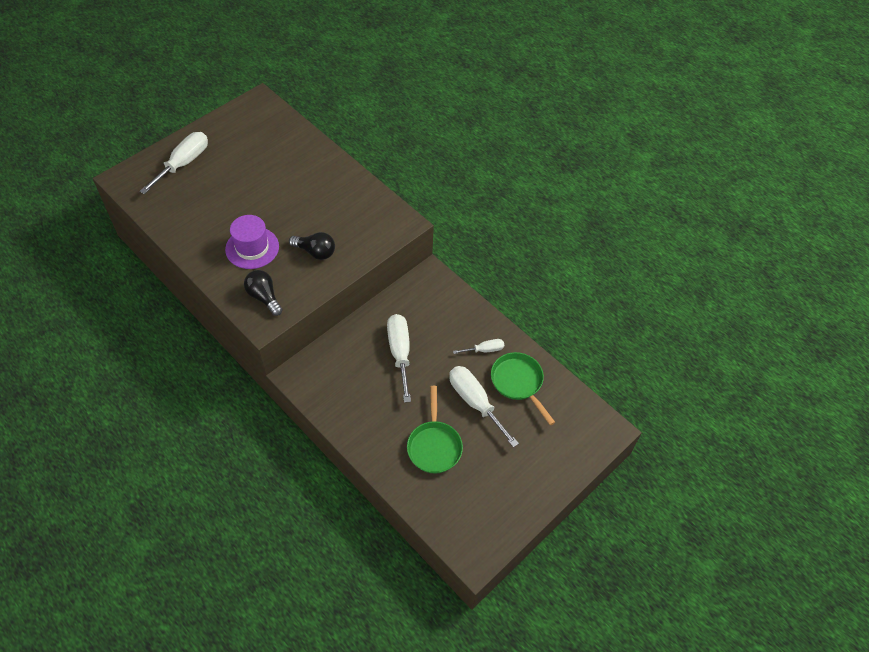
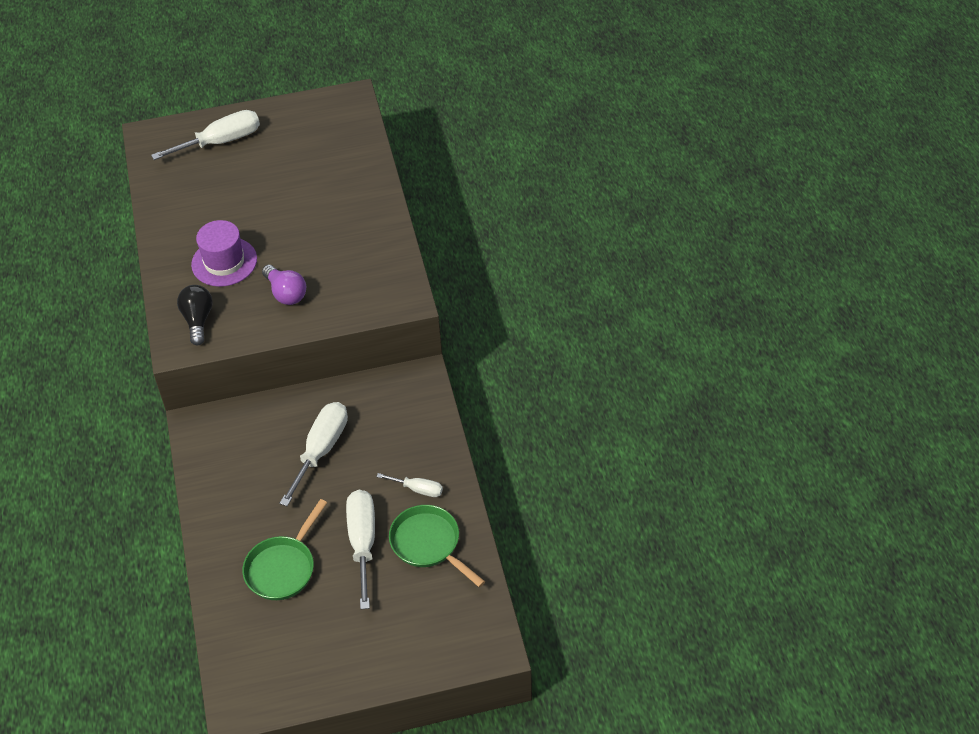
camera: 35 degrees right, 5 degrees down
black light bulb [289,232,335,260] -> purple light bulb [262,265,306,305]
green pan [491,352,555,425] -> green pan turned 45 degrees counterclockwise [389,505,485,587]

